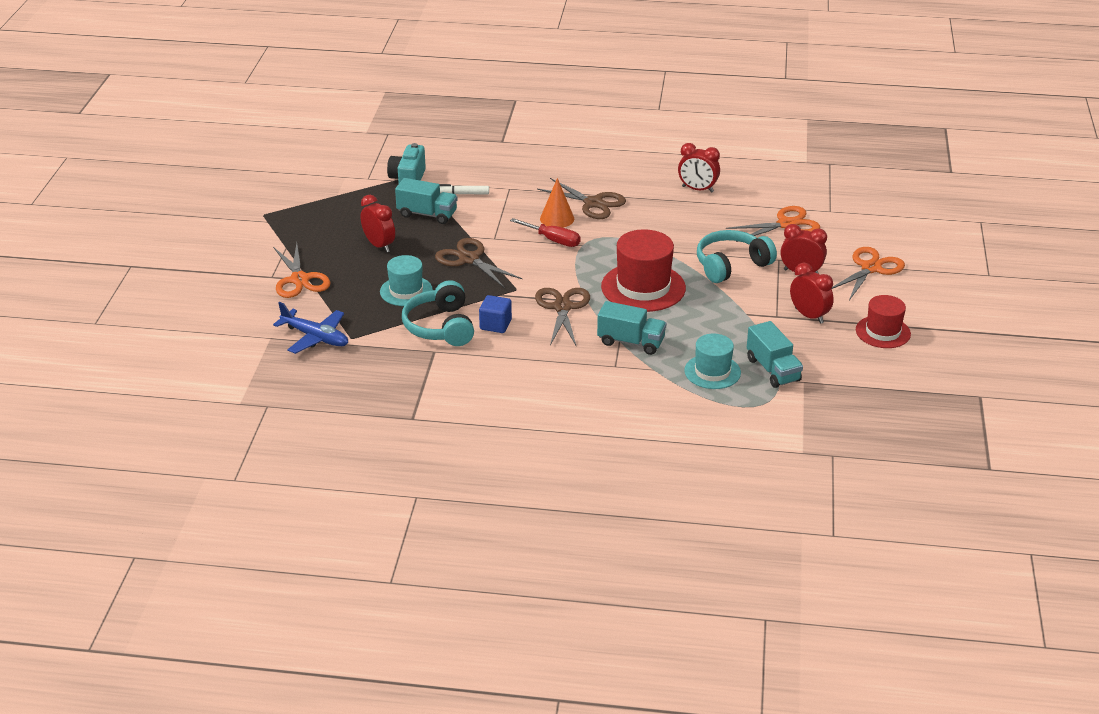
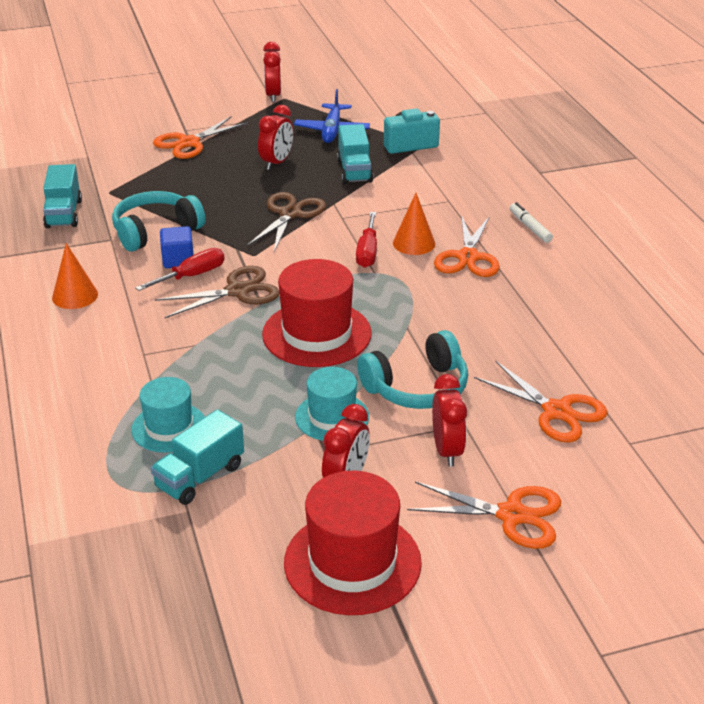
camera: 65 degrees right, 0 degrees up
blue plane [273,302,348,354] -> blue plane moved to [294,89,370,143]
turquoise hat [380,255,433,306] -> turquoise hat moved to [295,367,369,441]
white marker [440,184,489,194] -> white marker moved to [510,202,553,243]
brown scissors [537,178,626,219] -> orange scissors [434,215,500,277]
turquoise truck [597,301,667,355] -> turquoise truck moved to [43,164,82,228]
red clock [678,143,720,193] -> red clock moved to [263,42,281,102]
turquoise headphones [697,230,777,283] -> turquoise headphones turned 120 degrees clockwise [357,330,468,409]
red hat [856,295,911,348] -> red hat [284,471,422,615], size x1.61
none -> orange cone [52,243,98,309]
none -> red screwdriver [135,248,225,291]

